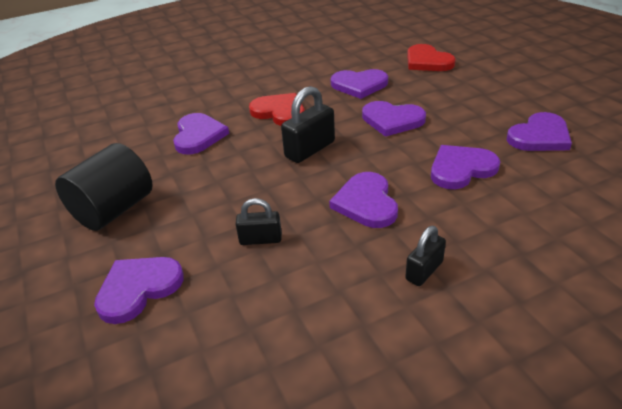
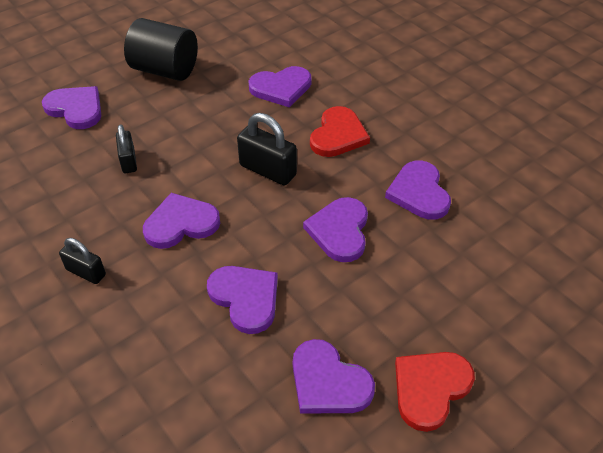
camera: 75 degrees right, 10 degrees up
red heart [407,44,456,71] -> red heart moved to [395,352,475,432]

